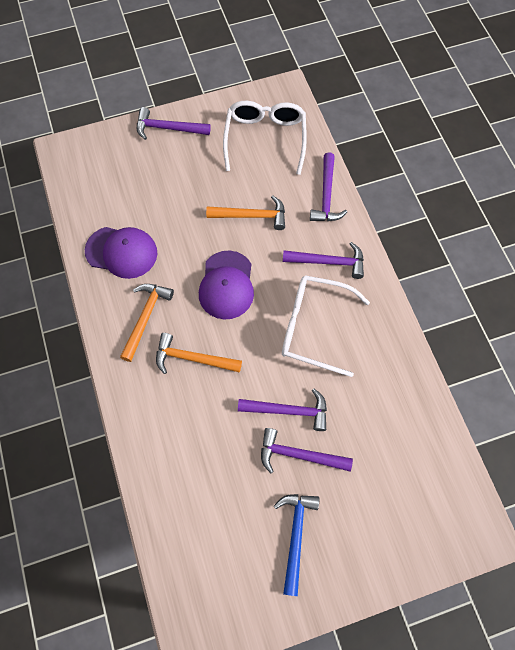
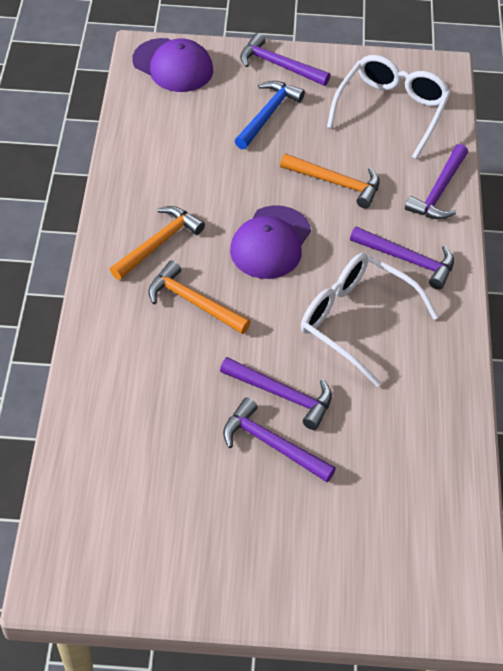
camera: 20 degrees right, 15 degrees down
purple cap [85,227,157,279] -> purple cap moved to [133,38,213,92]
blue hammer [274,494,319,596] -> blue hammer moved to [235,81,305,150]

